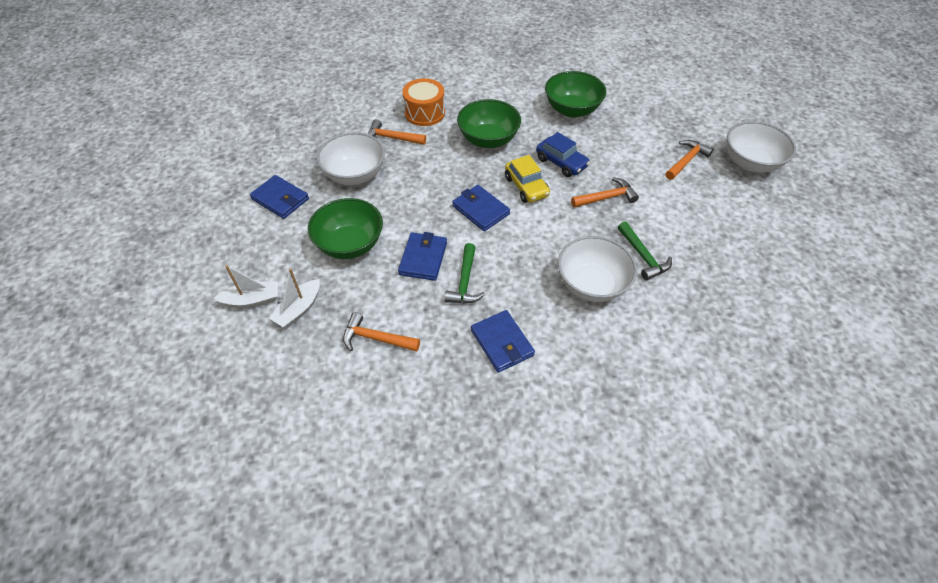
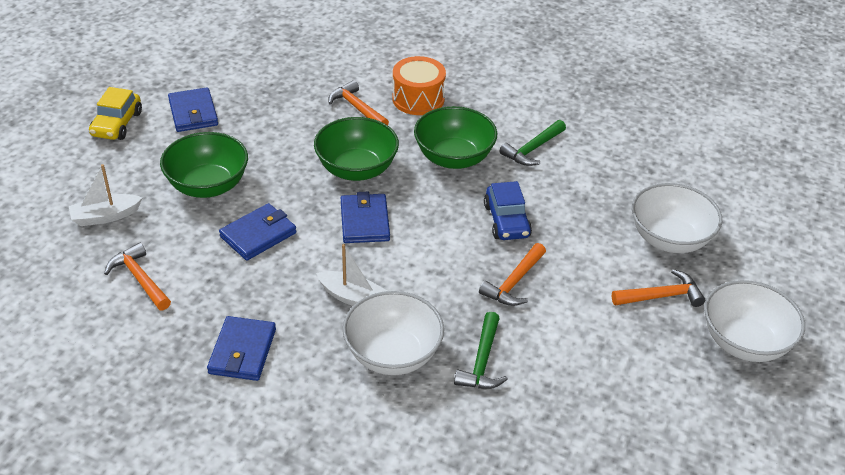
camera: 35 degrees right, 10 degrees down
white boat [214,265,278,308] -> white boat moved to [316,244,387,306]
white bowl [317,132,385,185] -> white bowl moved to [632,183,722,253]
green hammer [444,243,485,303] -> green hammer moved to [499,120,566,166]
yellow car [505,155,550,203] -> yellow car moved to [89,87,142,140]
green bowl [545,71,606,118] -> green bowl moved to [314,117,399,181]
orange hammer [571,177,639,208] -> orange hammer turned 105 degrees clockwise [479,243,546,306]

